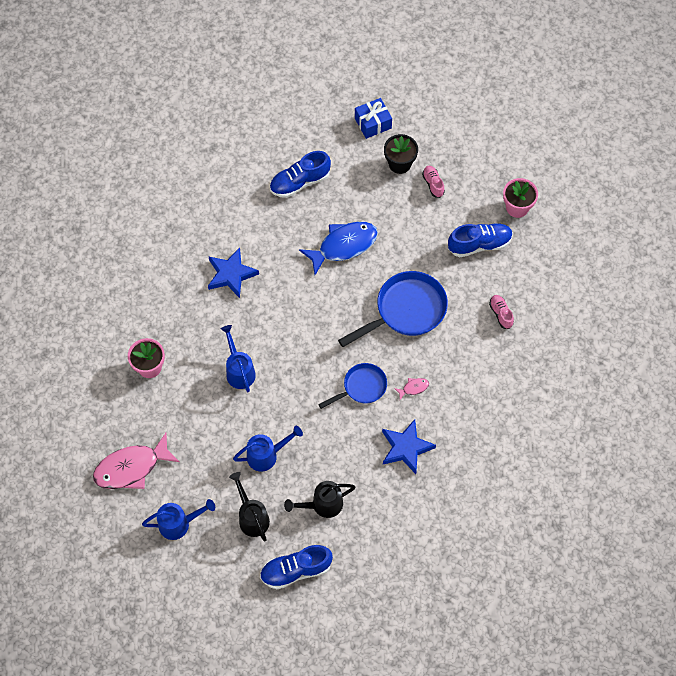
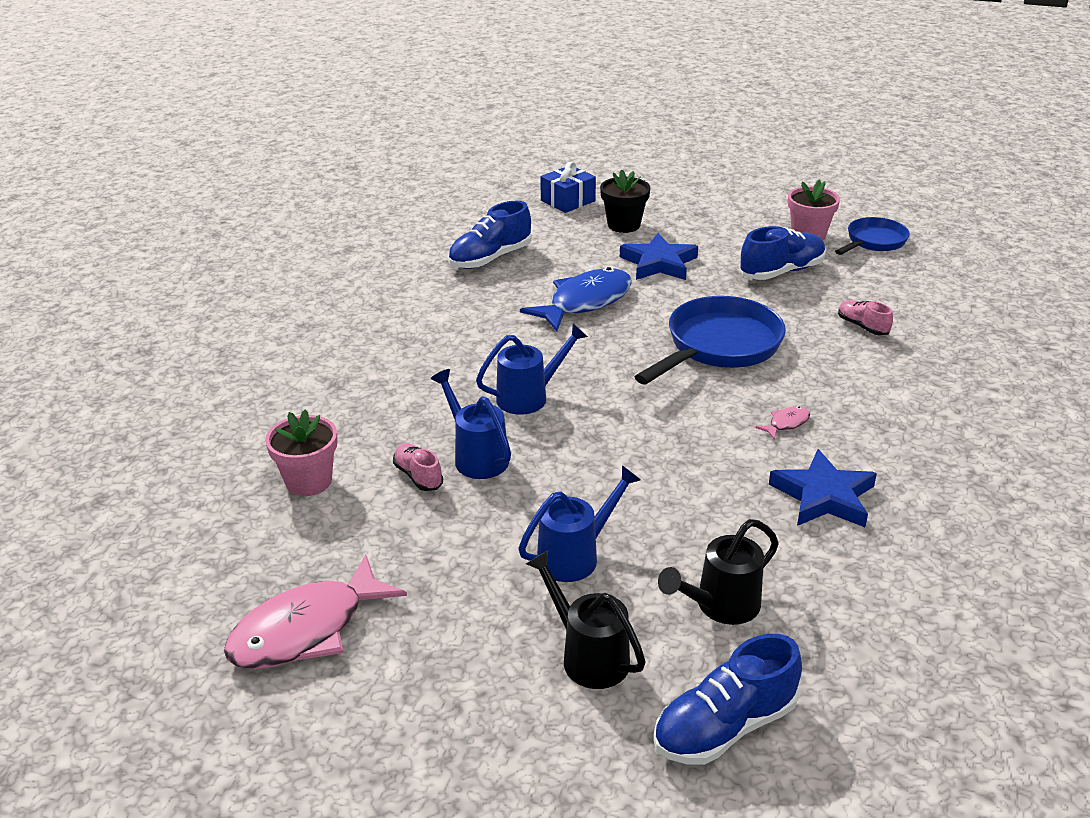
camera: 15 degrees left, 30 degrees down
blue watering can [142,499,215,540] -> blue watering can moved to [476,323,588,415]
blue star [208,247,259,298] -> blue star moved to [620,233,698,280]
blue pan [318,363,387,409] -> blue pan moved to [835,217,910,255]
pink shoe [422,166,445,198] -> pink shoe moved to [393,443,443,491]

